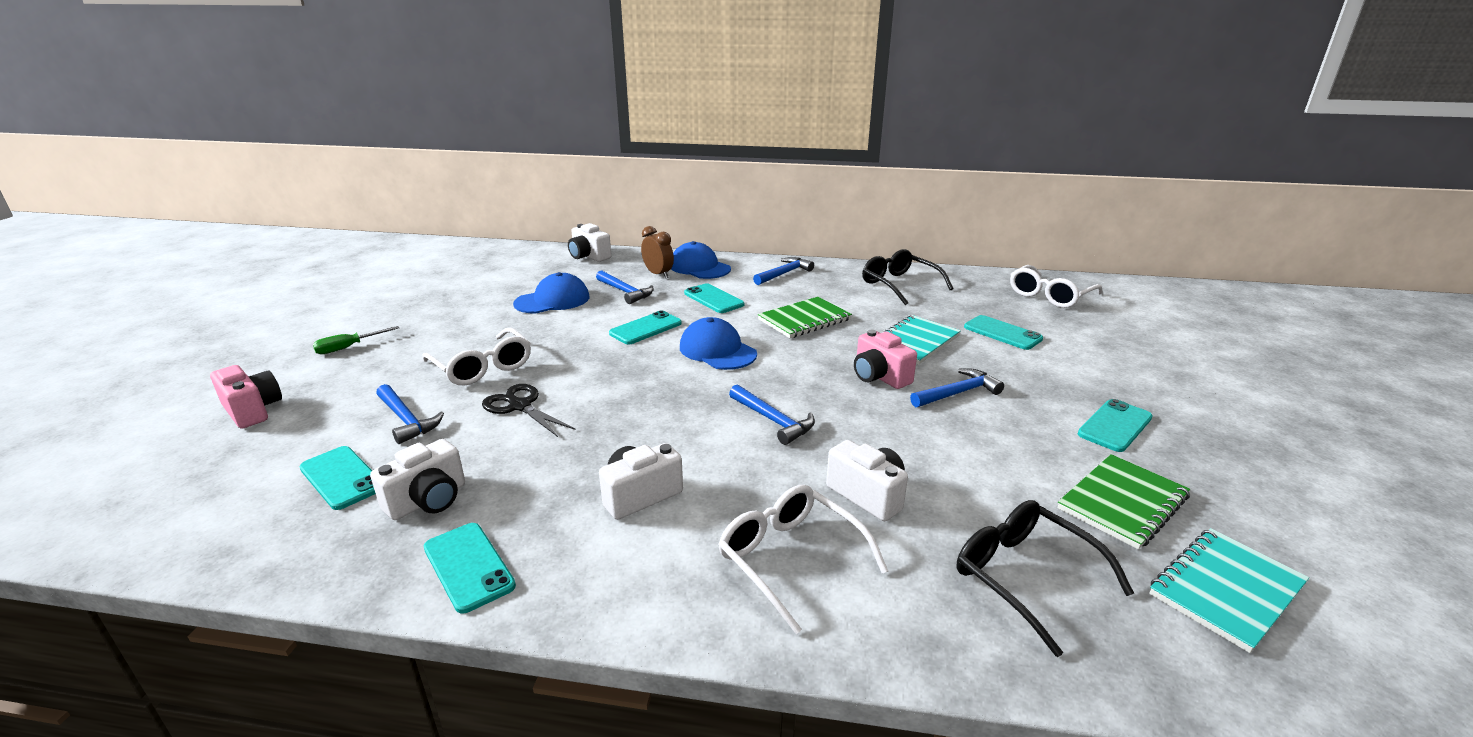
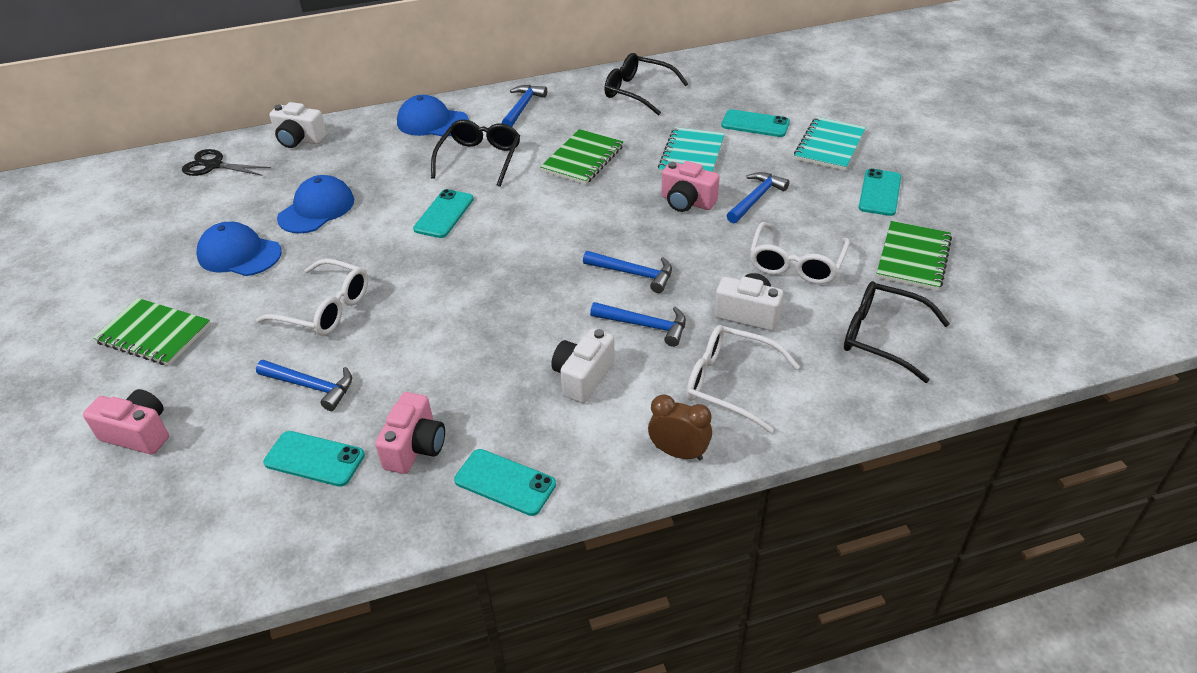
camera: 25 degrees left, 15 degrees up
green screwdriver [313,326,399,354] -> green notebook [93,298,211,366]
white camera [370,439,465,520] -> pink camera [375,392,445,474]
black scissors [482,384,575,437] -> black scissors moved to [182,149,271,176]
blue hammer [596,270,654,304] -> blue hammer moved to [590,302,686,347]
brown clock [641,226,674,278] -> brown clock moved to [648,394,712,460]
blue cap [680,317,757,370] -> blue cap moved to [197,222,282,276]
turquoise phone [684,283,744,313] -> black glasses [431,120,520,186]
white glasses [1010,265,1102,308] -> white glasses moved to [749,222,850,284]
turquoise notebook [1149,528,1309,653] -> turquoise notebook moved to [794,117,866,171]

